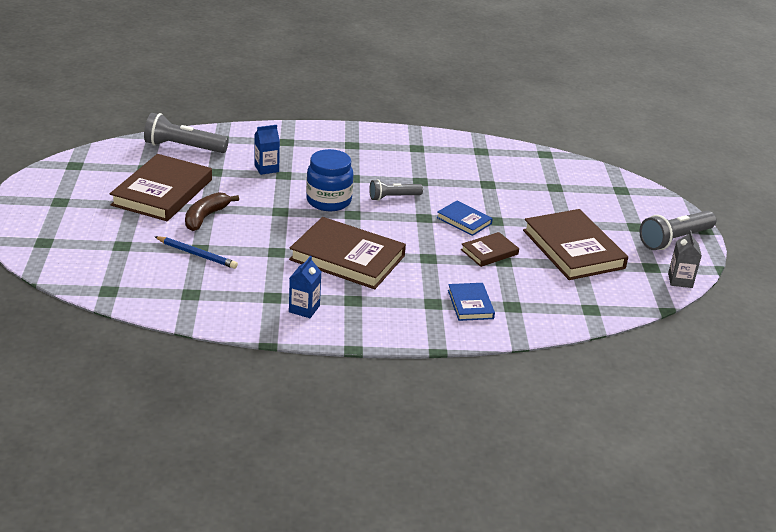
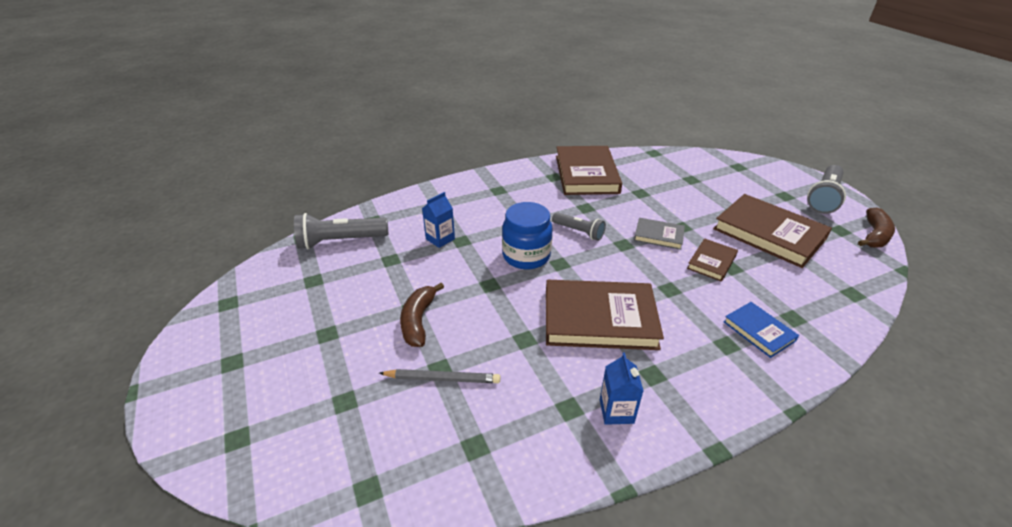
camera: 20 degrees left, 5 degrees up
brown book [110,154,212,221] -> brown book moved to [556,146,622,195]
blue pencil [154,236,238,269] -> grey pencil [379,369,500,383]
grey flashlight [369,179,423,201] -> grey flashlight turned 105 degrees counterclockwise [552,212,606,241]
blue book [436,201,493,236] -> grey book [634,218,685,250]
grey carton [668,230,702,288] -> brown banana [858,208,895,248]

